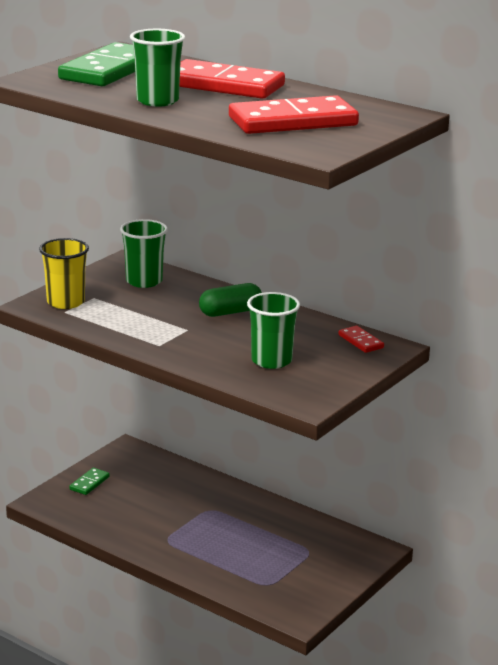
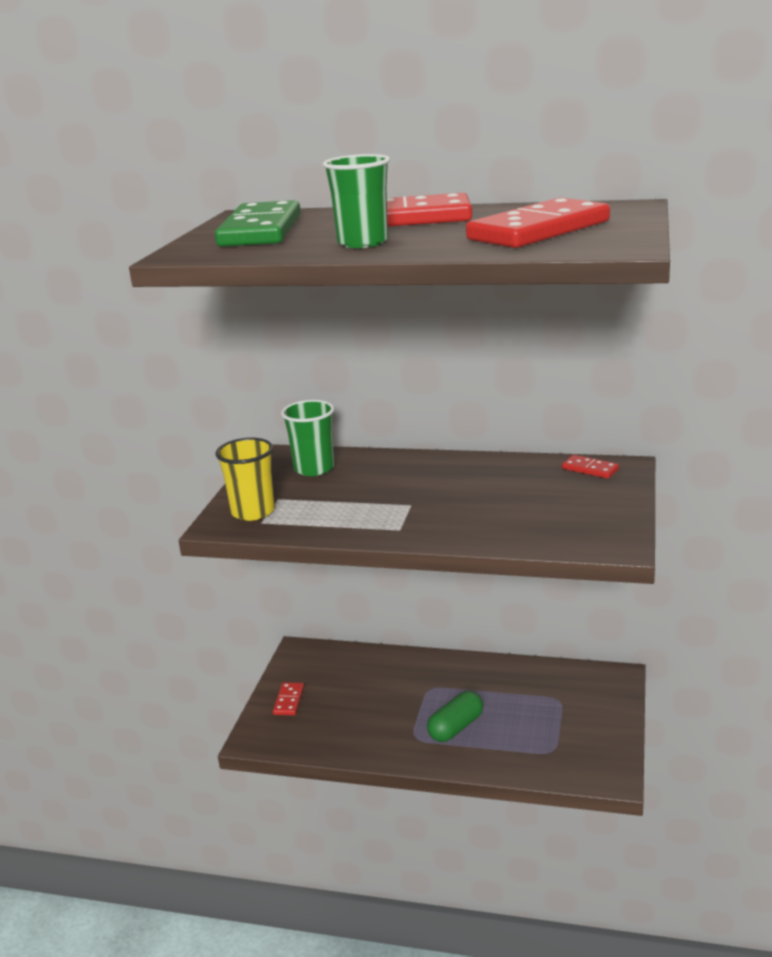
camera: 20 degrees left, 0 degrees up
green domino [69,468,110,495] -> red domino [273,682,304,715]
green capsule [199,283,262,317] -> green capsule moved to [427,691,483,742]
green cup [247,292,300,369] -> none

